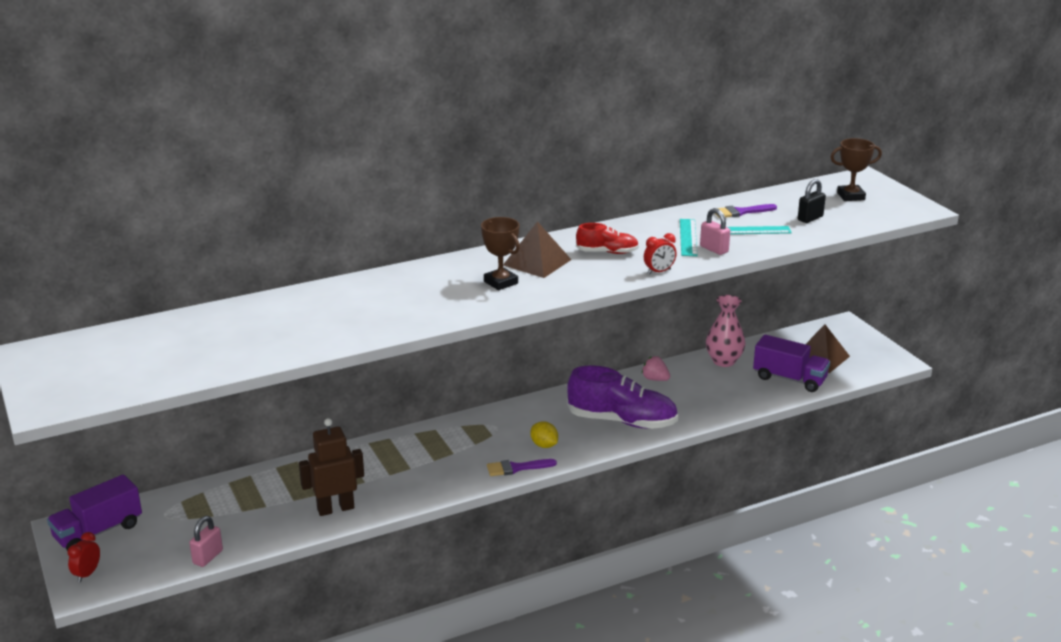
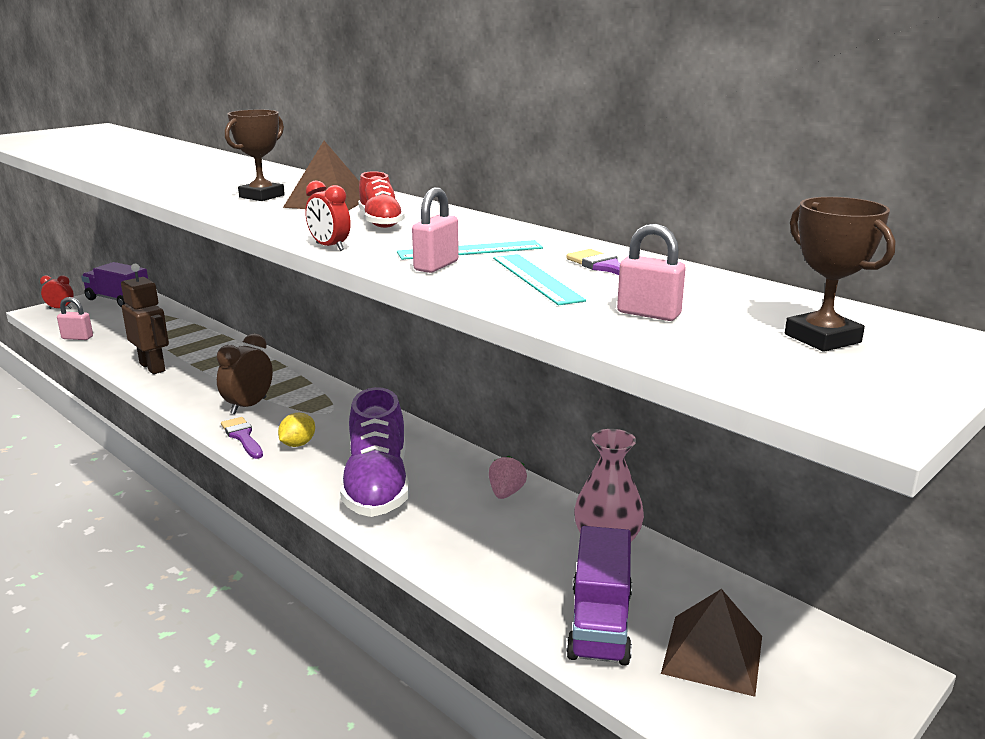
camera: 70 degrees right, 5 degrees down
black padlock [798,179,826,223] -> pink padlock [617,224,686,321]
none -> brown clock [217,333,273,414]

